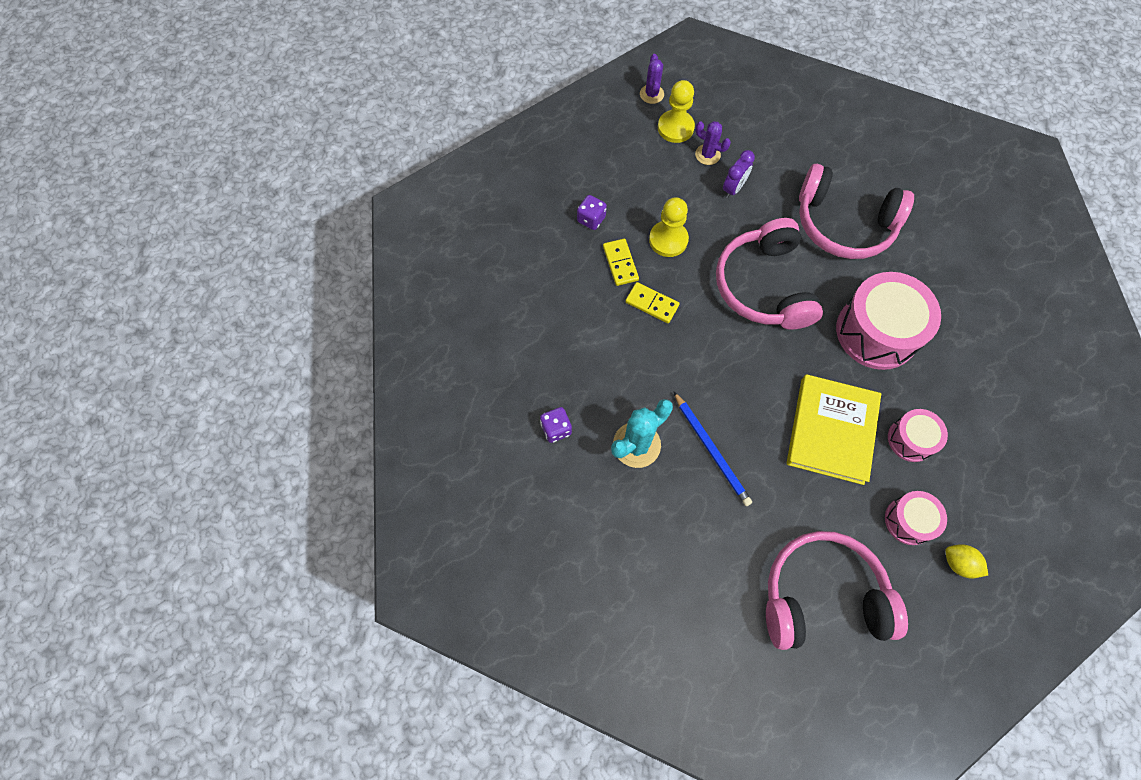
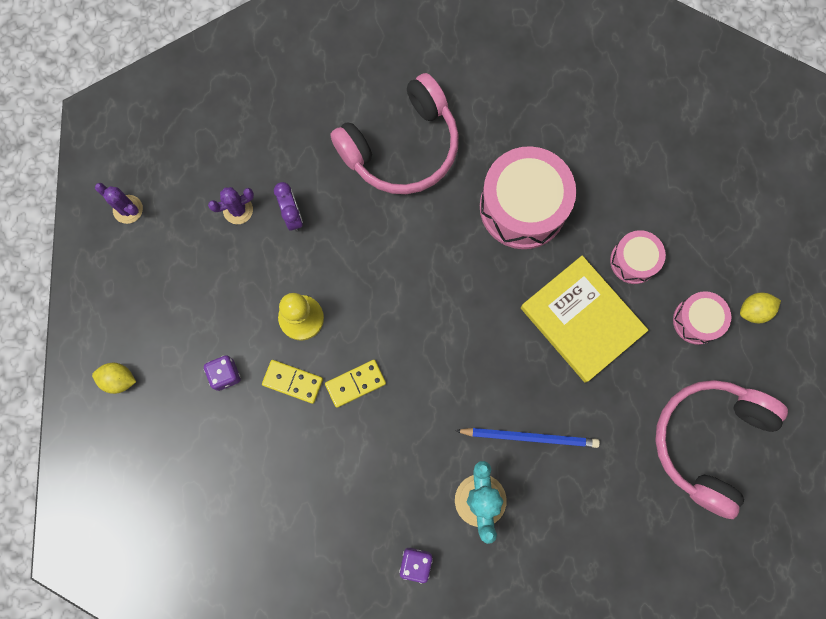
camera: 55 degrees left, 10 degrees up
yellow pawn [658,80,695,143] -> none
pink headphones [716,218,823,330] -> none
none -> yellow lemon [92,363,136,394]

